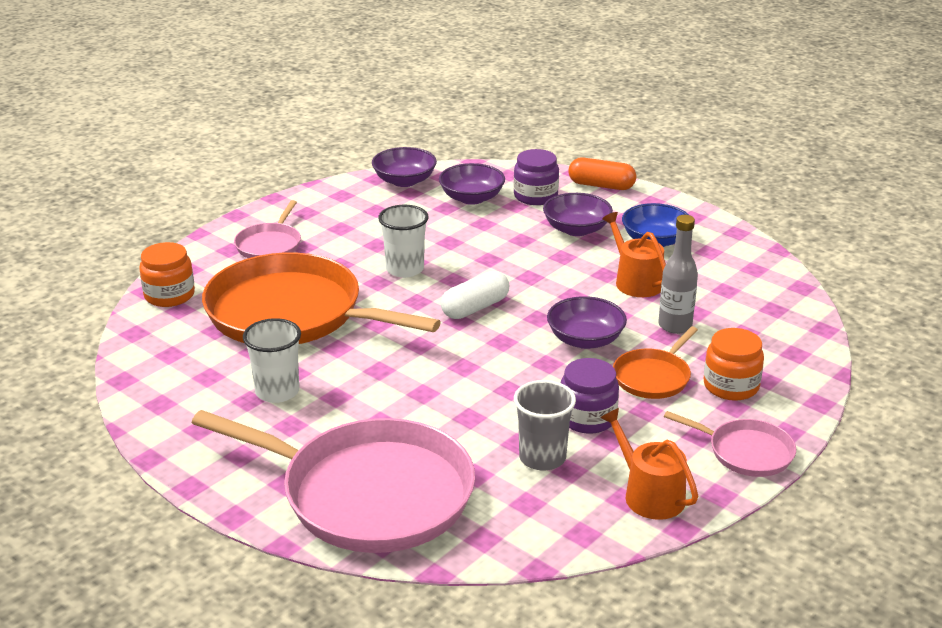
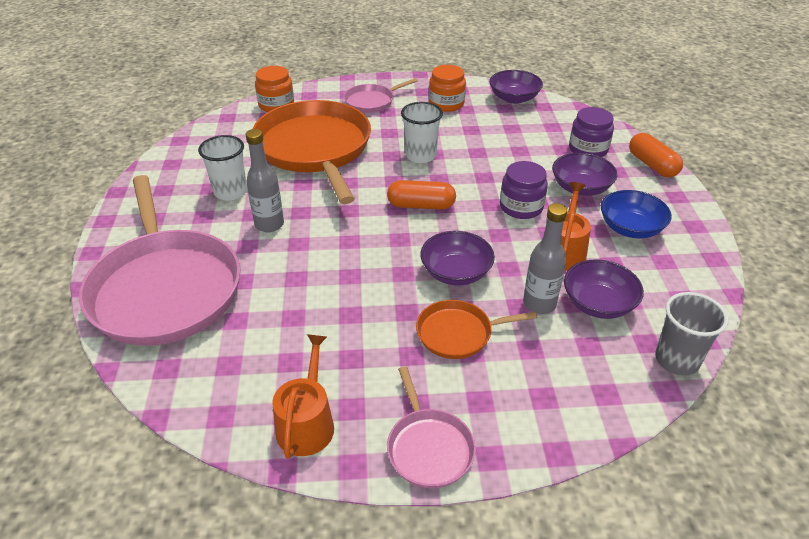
camera: 45 degrees right, 10 degrees up
purple bowl [439,163,505,205] -> purple bowl moved to [564,259,644,319]
white capsule [441,271,509,319] -> orange capsule [387,180,456,210]
grey cup [514,380,576,470] -> grey cup moved to [655,292,728,376]
purple jar [561,358,619,434] -> purple jar moved to [500,161,548,219]
orange jar [704,328,764,401] -> orange jar moved to [429,65,466,112]
none -> grey bottle [246,129,284,232]

